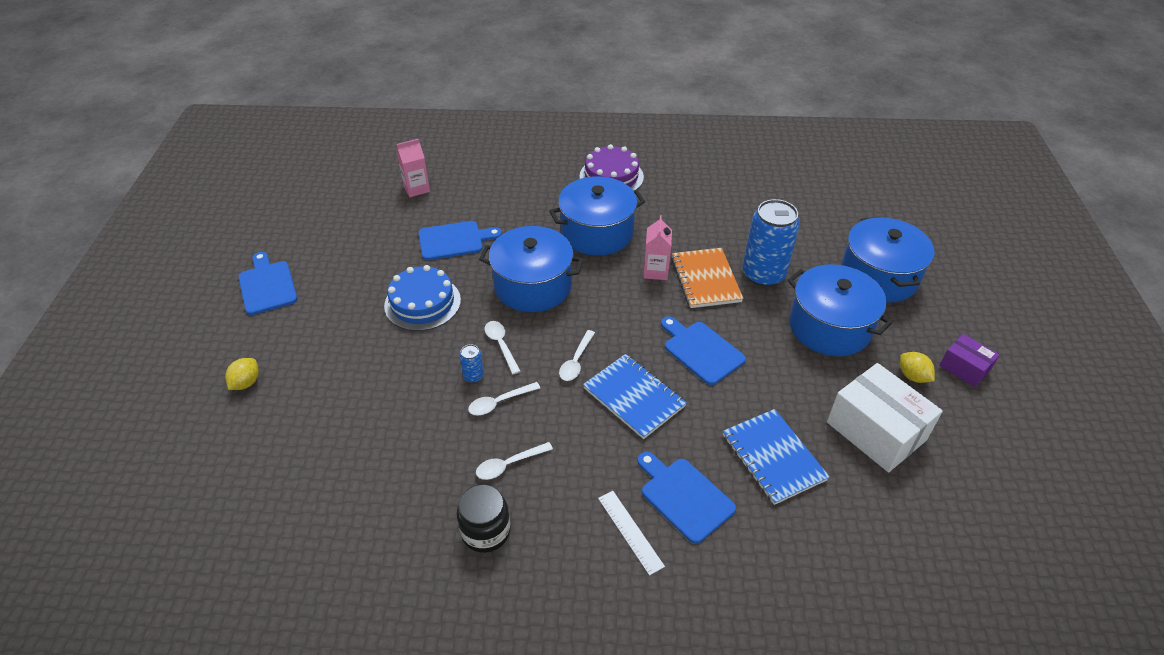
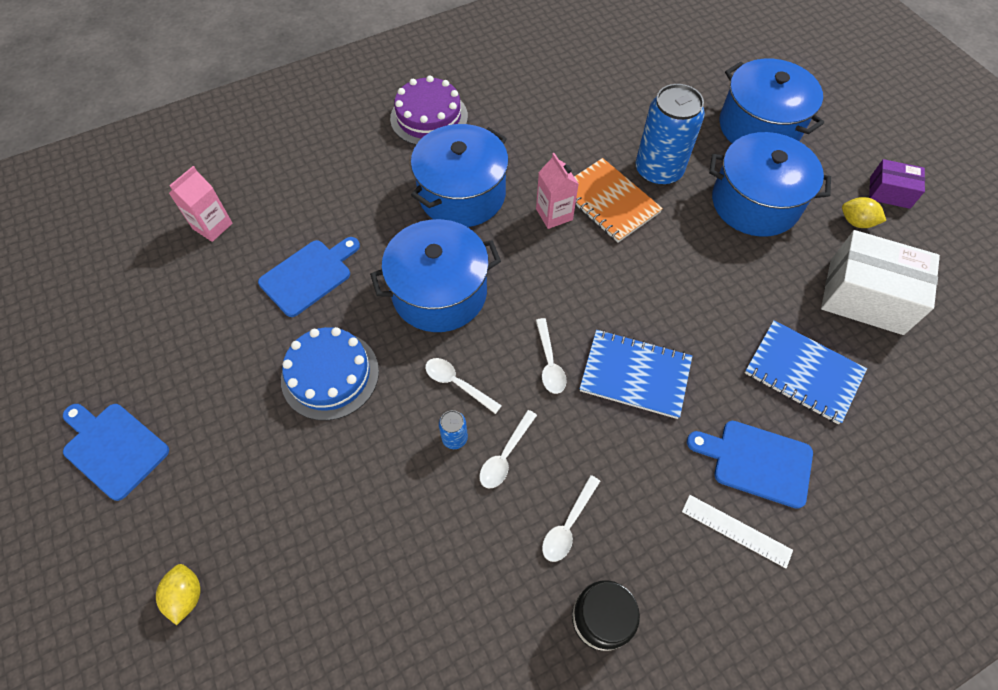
camera: 30 degrees left, 15 degrees up
blue cutting board [661,316,746,385] -> none

